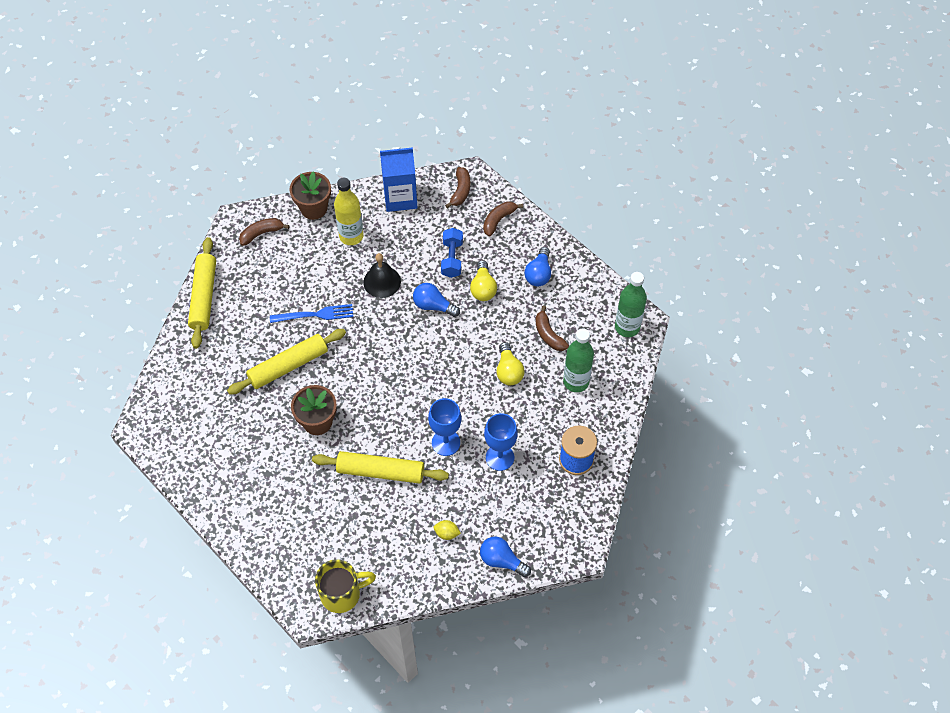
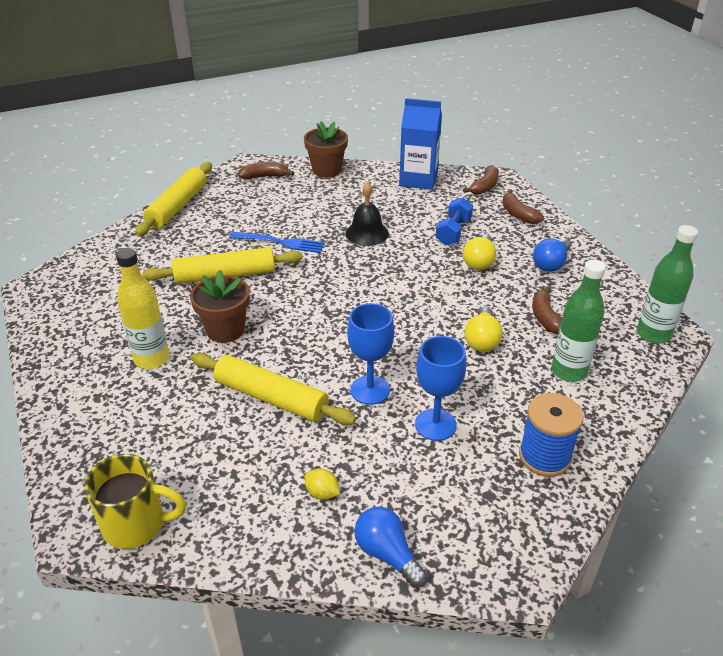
camera: 20 degrees right, 20 degrees down
yellow bottle [334,178,364,245] -> yellow bottle moved to [116,248,169,369]
blue light bulb [413,283,460,317] -> none
brown banana [483,201,523,236] -> brown banana turned 90 degrees counterclockwise [502,190,544,224]

